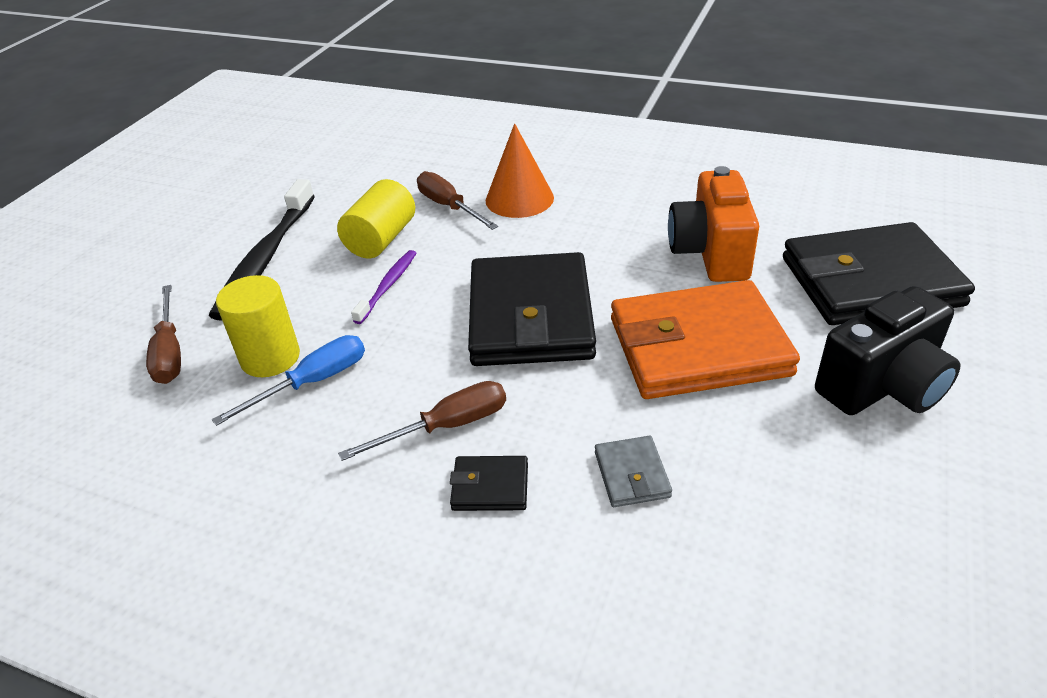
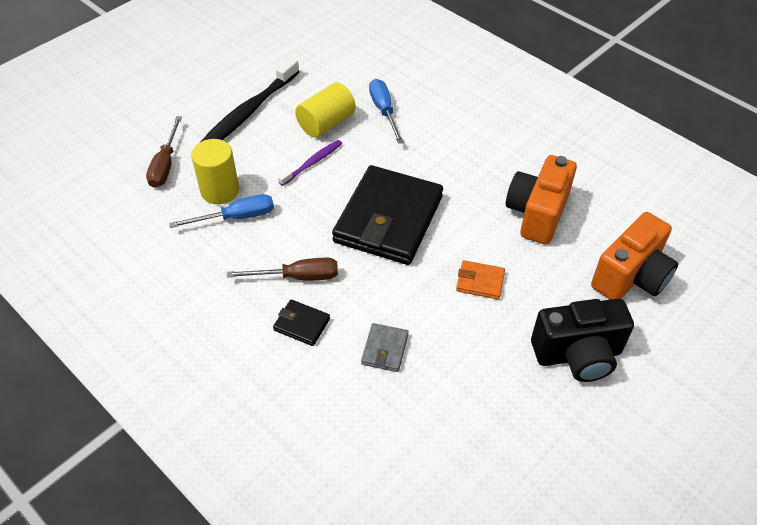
camera: 20 degrees right, 10 degrees up
brown screwdriver [417,171,498,230] -> blue screwdriver [369,79,404,144]
orange cone [486,123,554,218] -> none
orange wallet [611,280,800,399] -> orange wallet [456,260,505,299], size x0.41
black wallet [783,222,975,325] -> orange camera [591,212,678,300]

